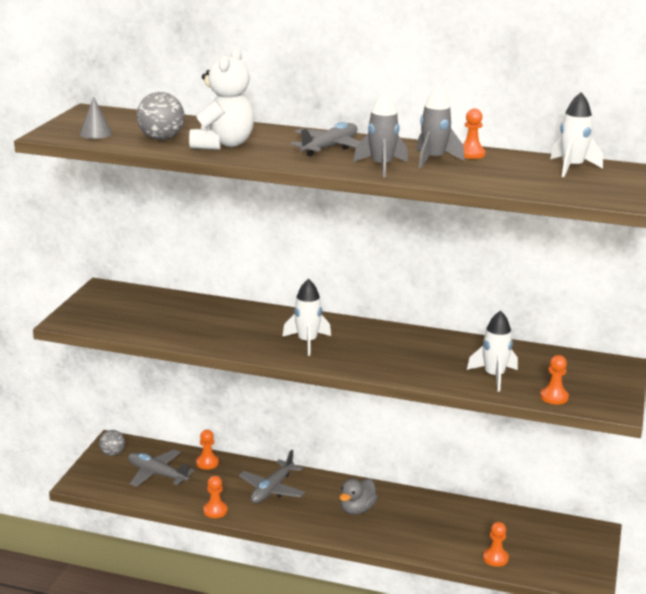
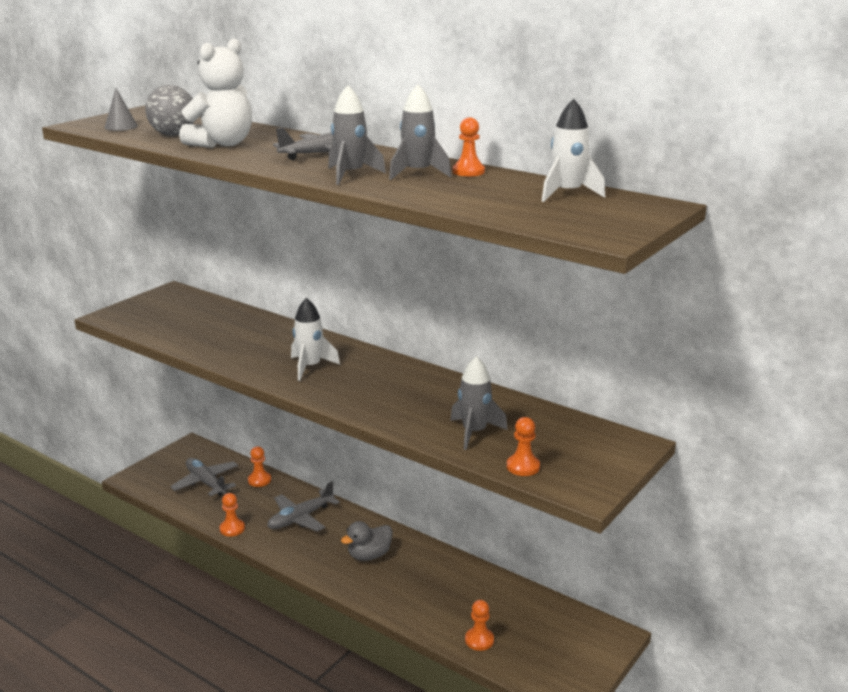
camera: 20 degrees right, 0 degrees up
grey ball [99,430,125,456] -> none
white rocket [467,310,518,391] -> grey rocket [450,356,508,450]

